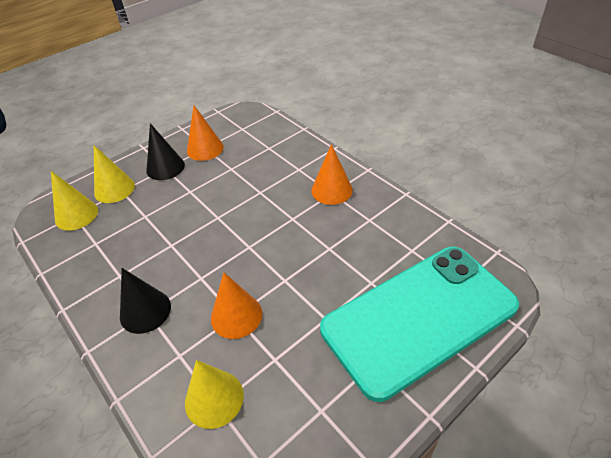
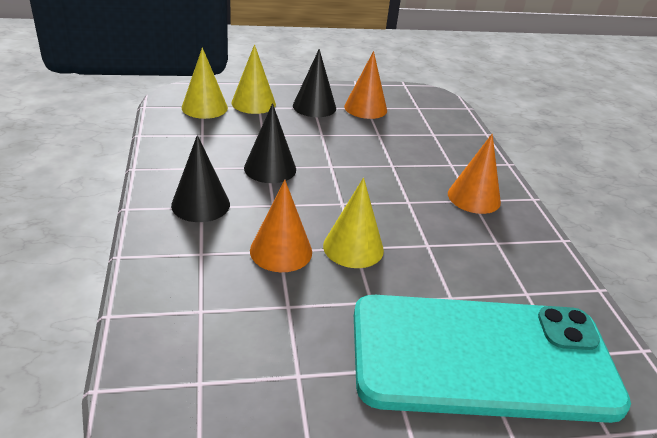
camera: 25 degrees right, 10 degrees down
yellow cone [185,360,244,429] -> yellow cone moved to [323,178,384,268]
none -> black cone [244,103,296,183]

